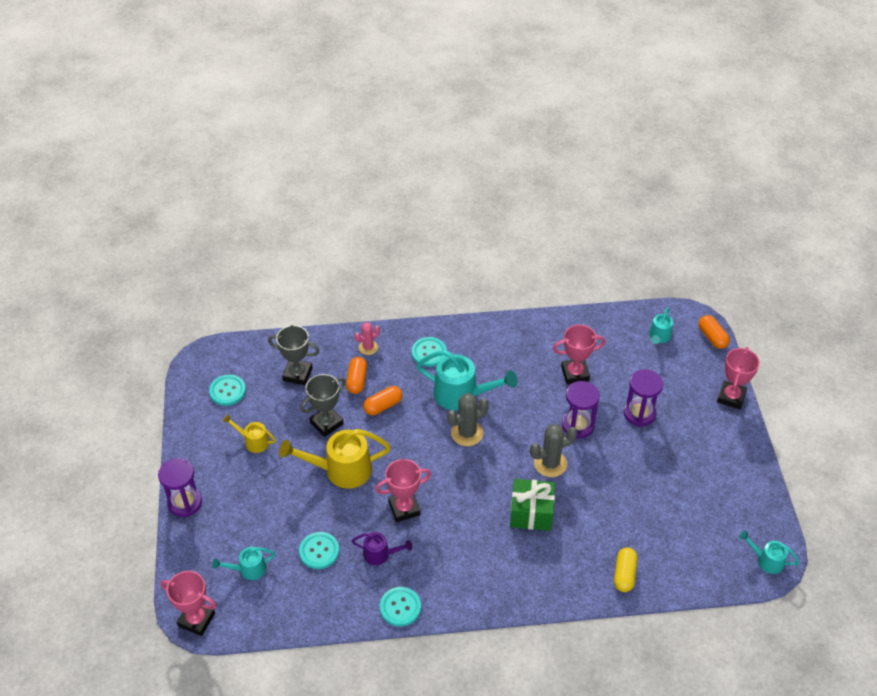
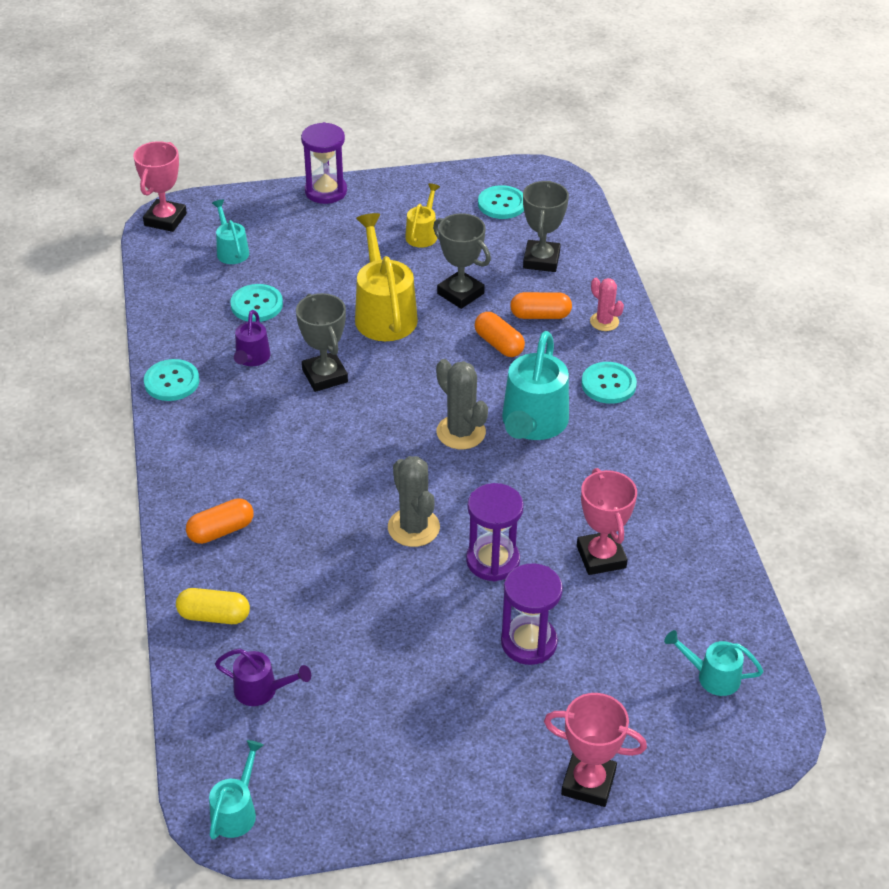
camera: 85 degrees right, 5 degrees down
pink trophy [375,459,432,522] -> grey trophy [296,293,348,392]
green gift [510,479,555,531] -> none
orange capsule [699,315,730,349] -> orange capsule moved to [186,498,254,544]
none -> purple watering can [215,649,311,706]

